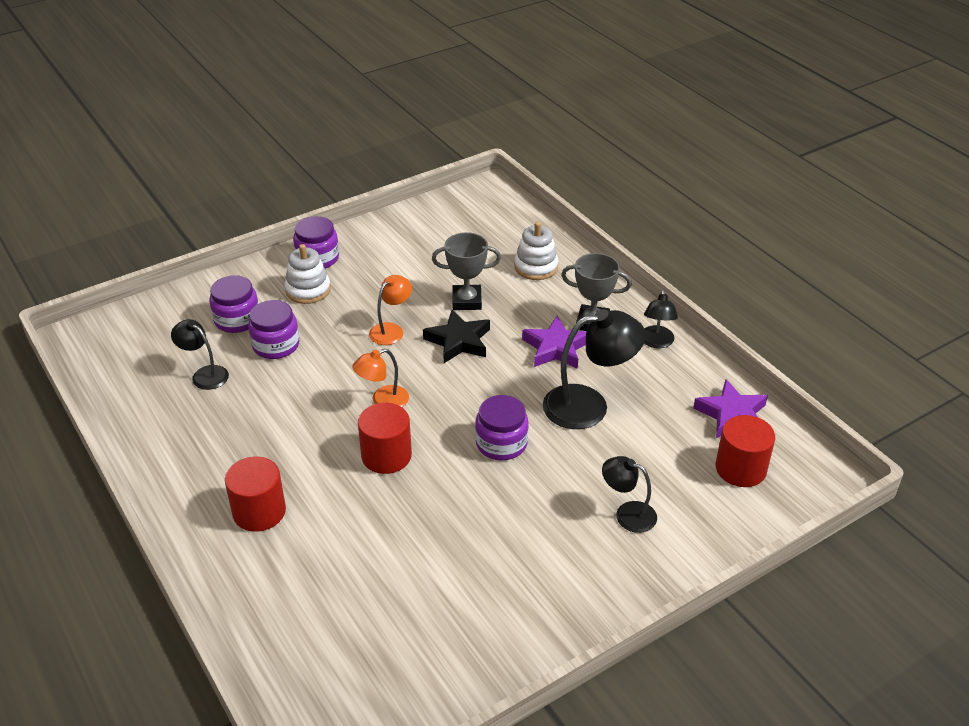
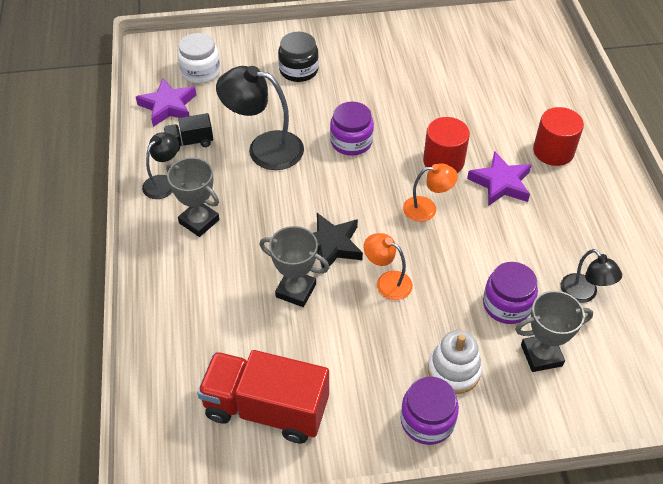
camera: 155 degrees left, 10 degrees up
purple jar [209,275,258,333] -> grey trophy [515,291,593,372]
orange lamp [369,275,412,345] -> orange lamp turned 60 degrees clockwise [364,233,413,300]
white stacking toy [514,222,558,280] -> none
purple star [522,316,587,369] -> purple star moved to [467,151,531,206]
black lamp [602,456,657,533] -> black jar [278,32,319,82]
red cylinder [716,415,775,487] -> white jar [178,33,220,84]
none -> black truck [164,113,213,151]
none -> red truck [197,350,329,444]

